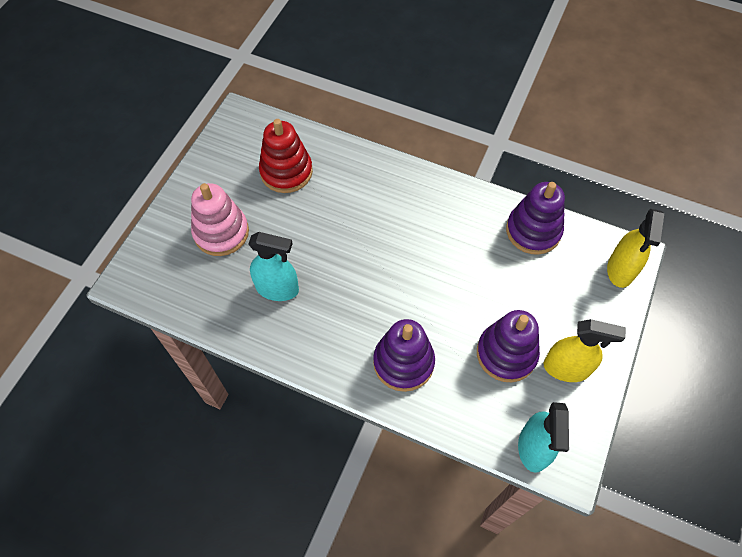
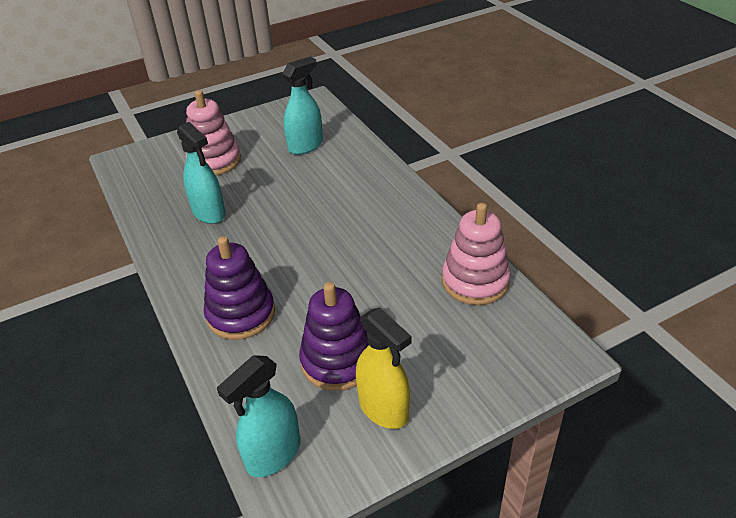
camera: 40 degrees right, 20 degrees down
red stacking toy [259,119,313,193] -> turquoise spray bottle [282,57,323,155]
purple stacking toy [506,182,565,255] -> pink stacking toy [442,203,511,305]
yellow spray bottle [607,209,664,288] -> none

